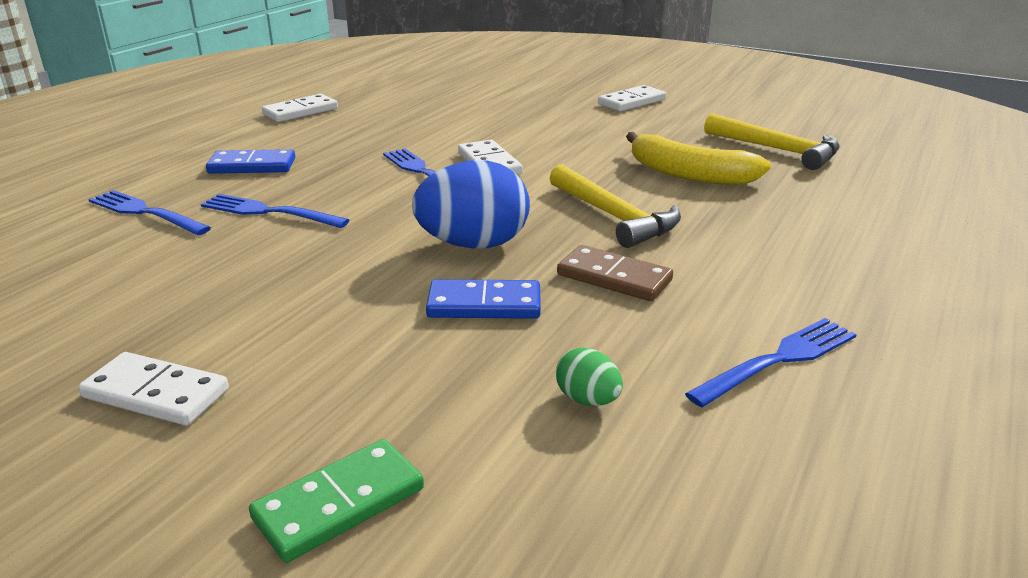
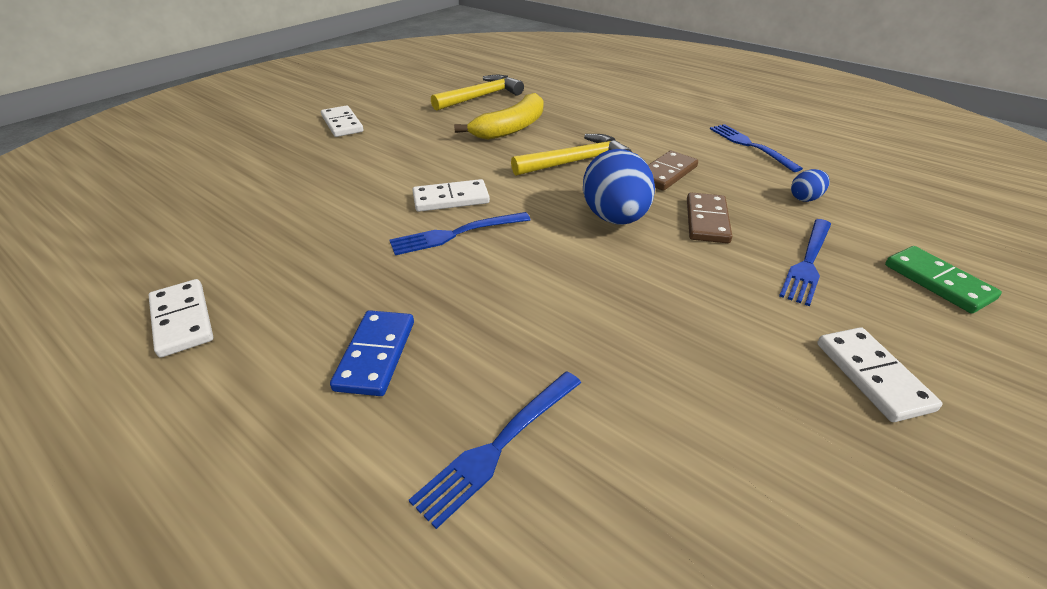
camera: 80 degrees left, 10 degrees up
white domino [78,352,229,425] -> white domino turned 45 degrees counterclockwise [817,327,943,422]
blue fork [201,194,349,228] -> blue fork moved to [779,219,831,306]
blue domino [426,279,541,319] -> brown domino [687,192,732,243]
green egg [556,348,623,406] -> blue egg [791,169,830,202]

